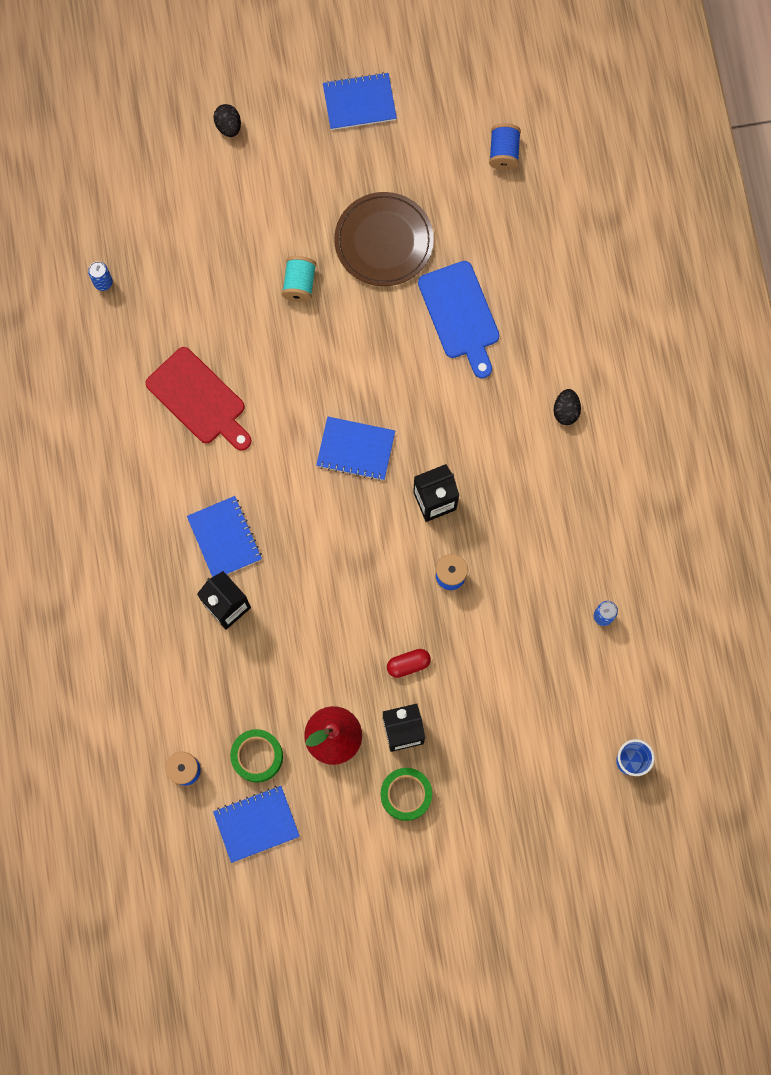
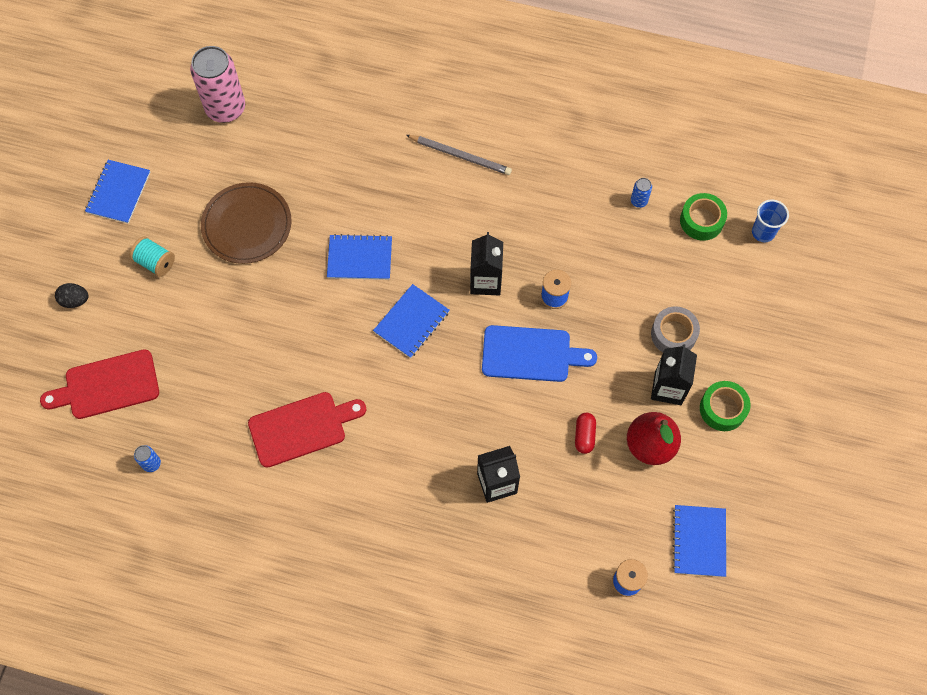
camera: 65 degrees left, 10 degrees down
blue notebook [187,496,262,577] -> blue notebook moved to [327,234,392,280]
green tape [230,729,283,782] -> green tape moved to [680,193,727,241]
turquoise spool [282,256,316,302] -> turquoise spool moved to [129,236,175,277]
red capsule [387,649,431,678] -> red capsule moved to [575,413,596,454]
blue cutting board [418,261,500,378] -> blue cutting board moved to [482,325,597,382]
blue spool [489,123,521,170] -> pink can [190,46,245,123]
black egg [554,389,581,425] -> grey pencil [406,135,512,175]
none -> red cutting board [40,349,159,419]
none -> grey tape [651,306,700,352]

